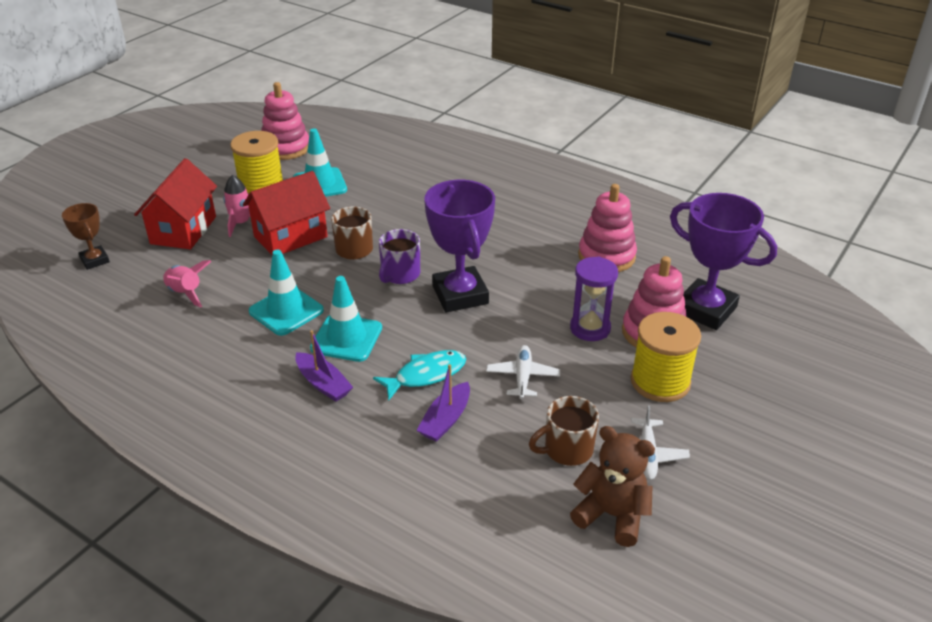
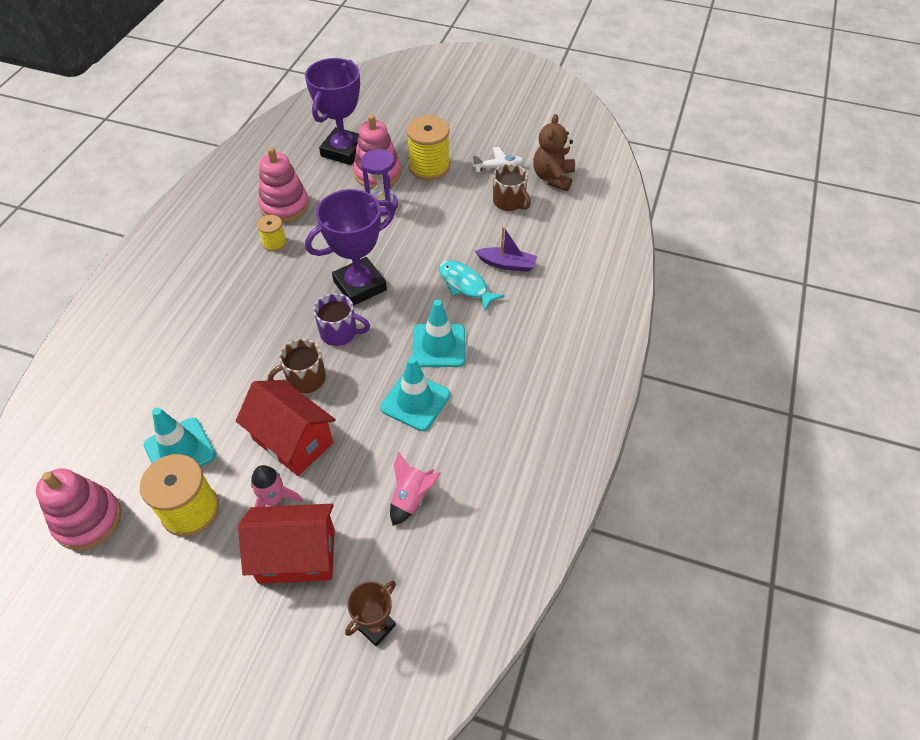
camera: 105 degrees left, 15 degrees up
purple boat [295,330,353,402] -> none
white plane [486,345,560,399] -> none
none -> yellow spool [257,215,287,251]

